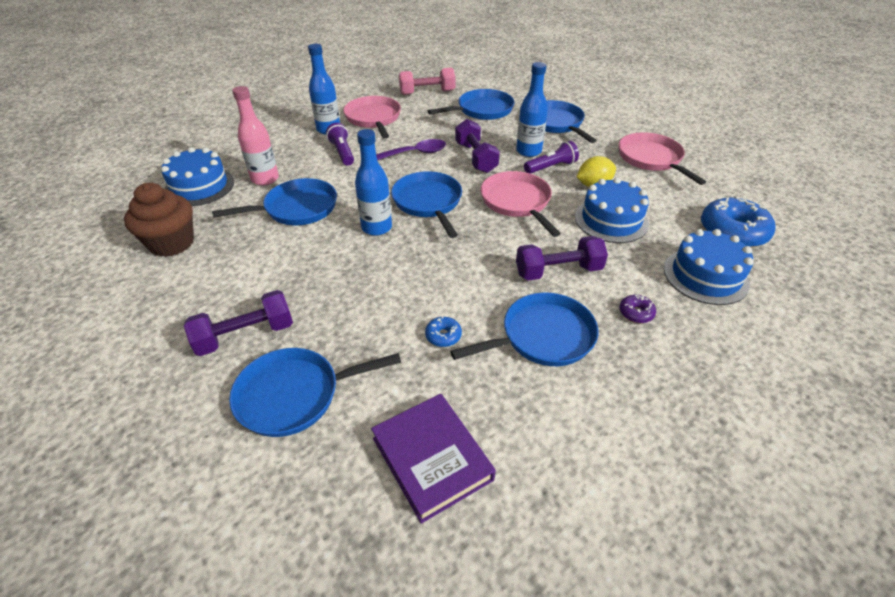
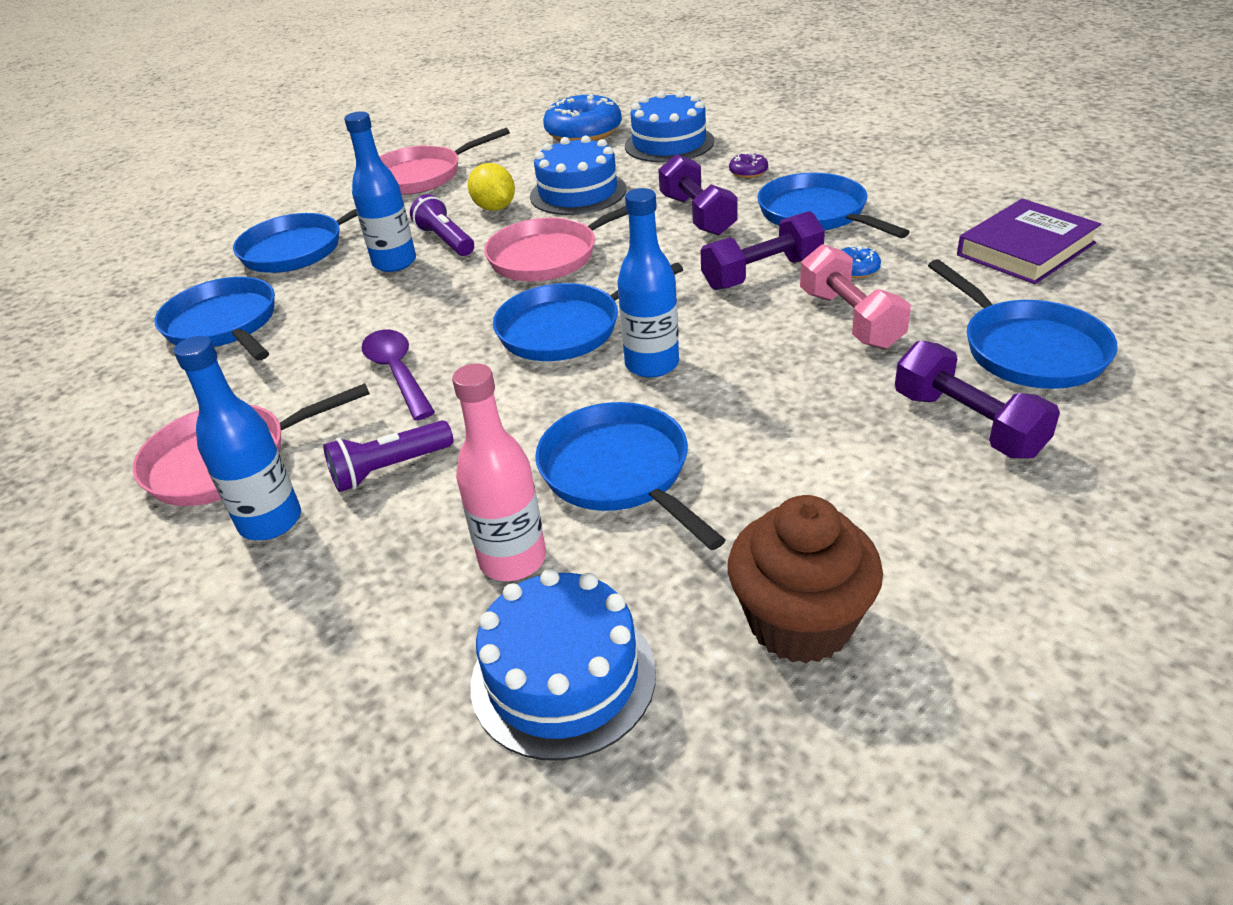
camera: 95 degrees left, 5 degrees down
pink dumbbell [399,67,456,95] -> pink dumbbell moved to [800,244,911,349]
purple dumbbell [455,119,500,173] -> purple dumbbell moved to [701,211,825,290]

